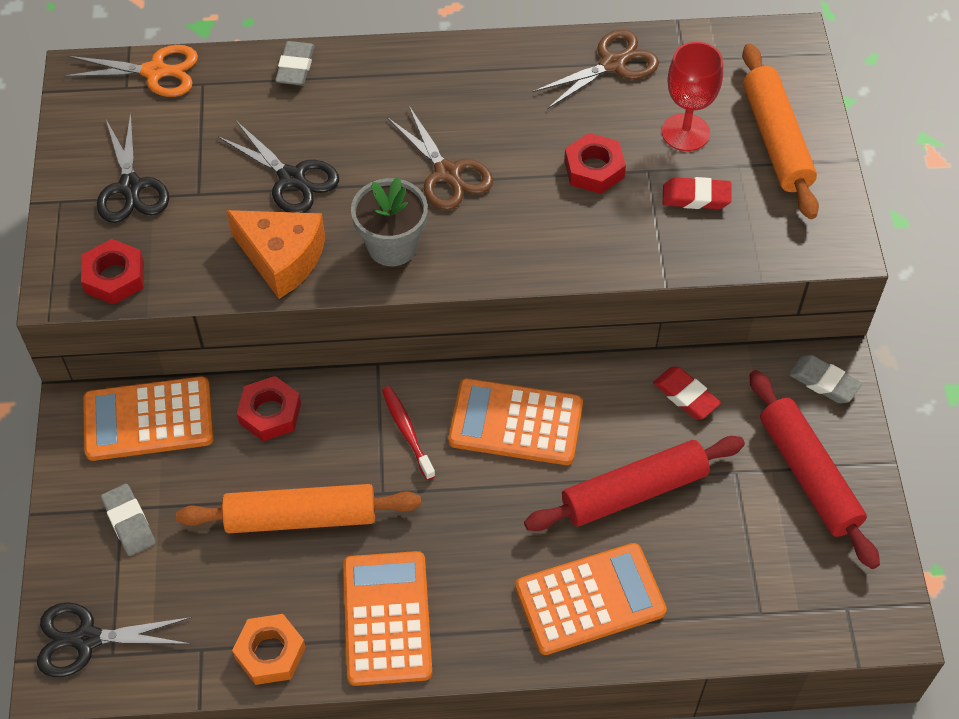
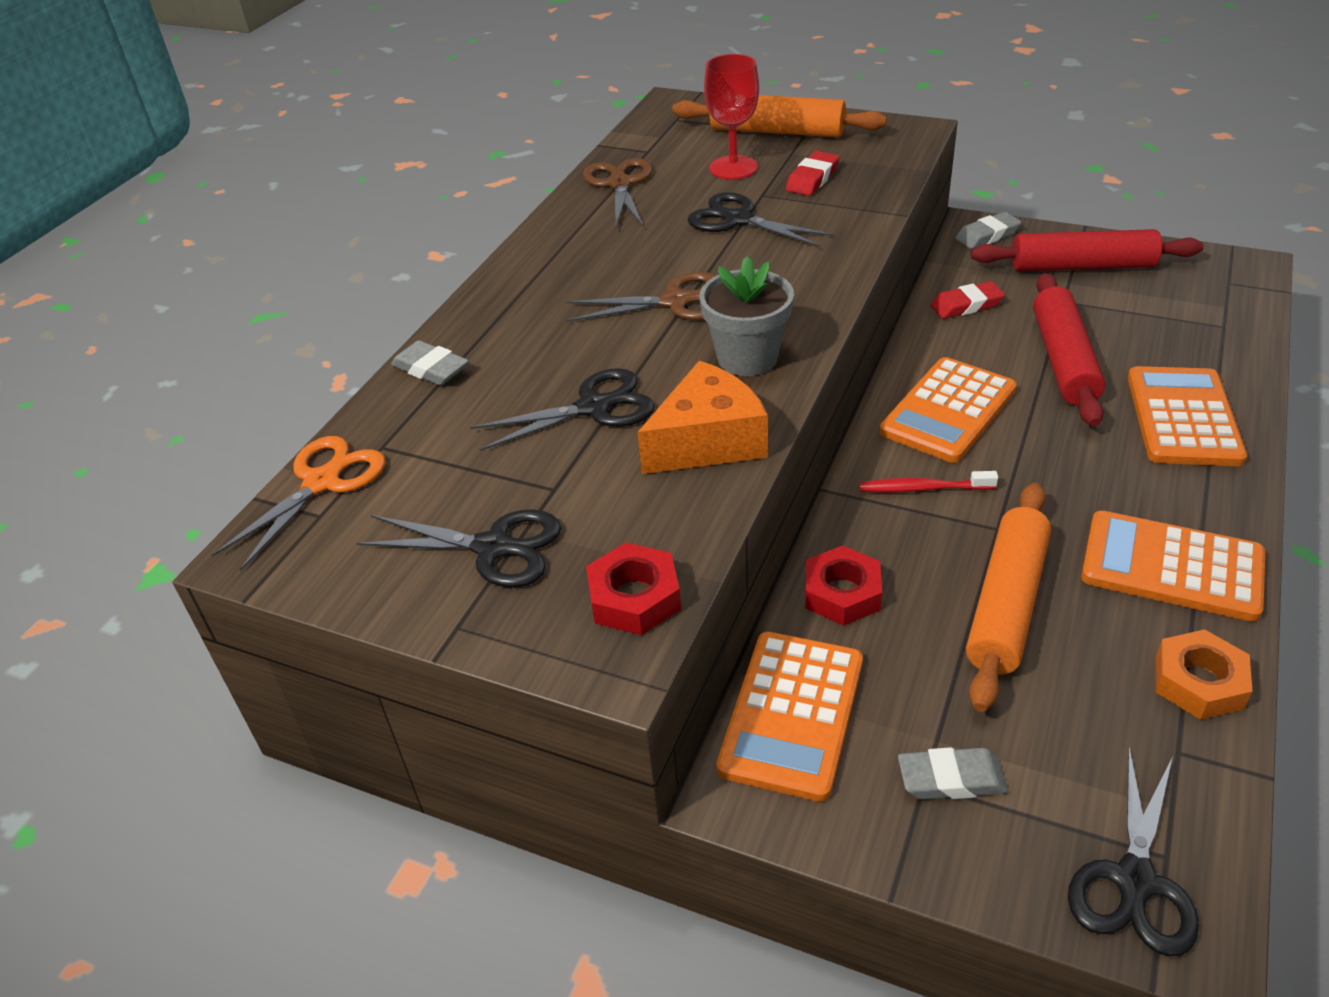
camera: 60 degrees left, 15 degrees down
red nut [564,133,626,194] -> black scissors [687,192,834,247]

